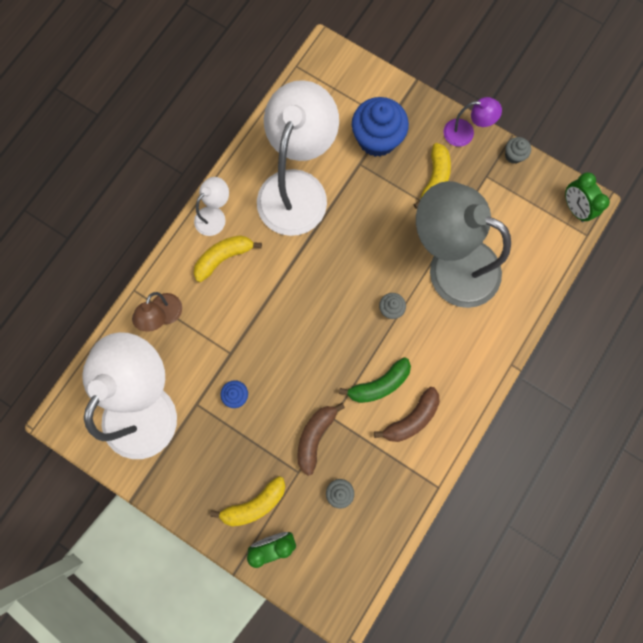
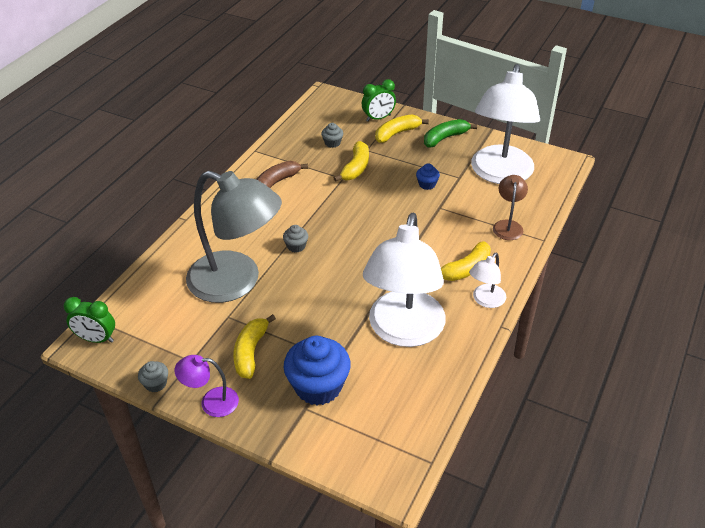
camera: 175 degrees right, 35 degrees down
brown banana [297,403,345,476] -> yellow banana [334,141,369,182]
green banana [339,357,411,403] -> green banana moved to [424,119,477,147]
green clock [565,172,610,222] -> green clock turned 135 degrees clockwise [64,297,115,343]

